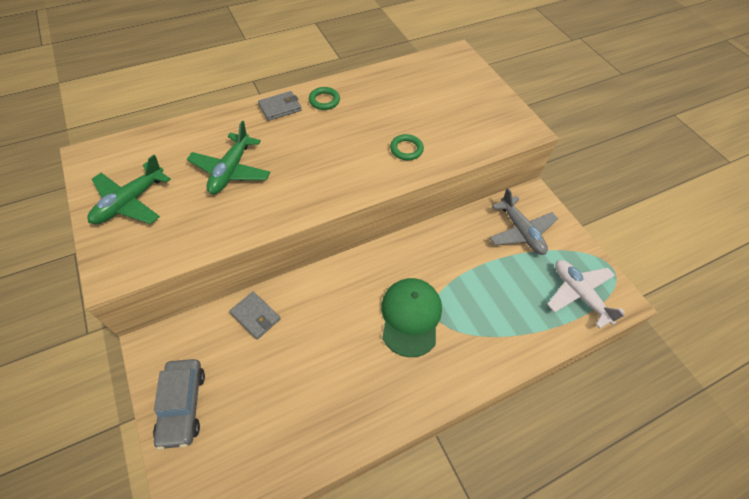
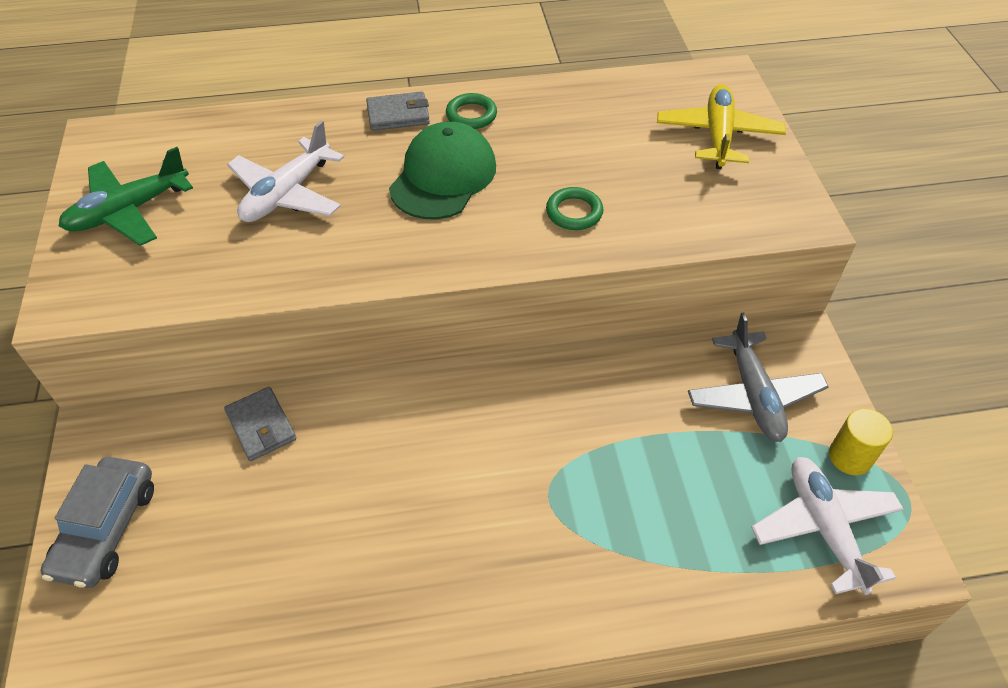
camera: 20 degrees right, 5 degrees down
green plane [187,121,271,194] -> white plane [227,121,344,222]
green cap [381,278,442,357] -> green cap moved to [389,122,496,219]
none -> yellow plane [657,84,786,169]
none -> yellow cylinder [829,409,893,475]

